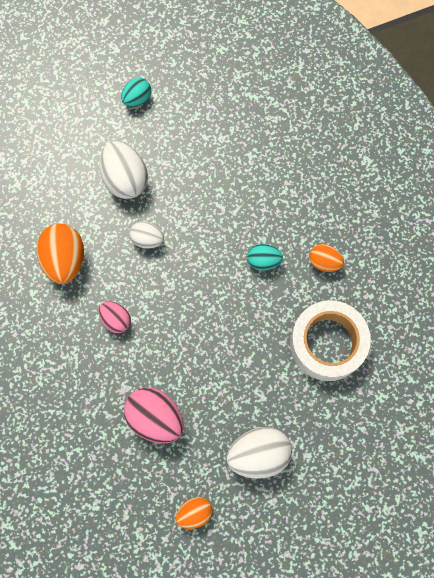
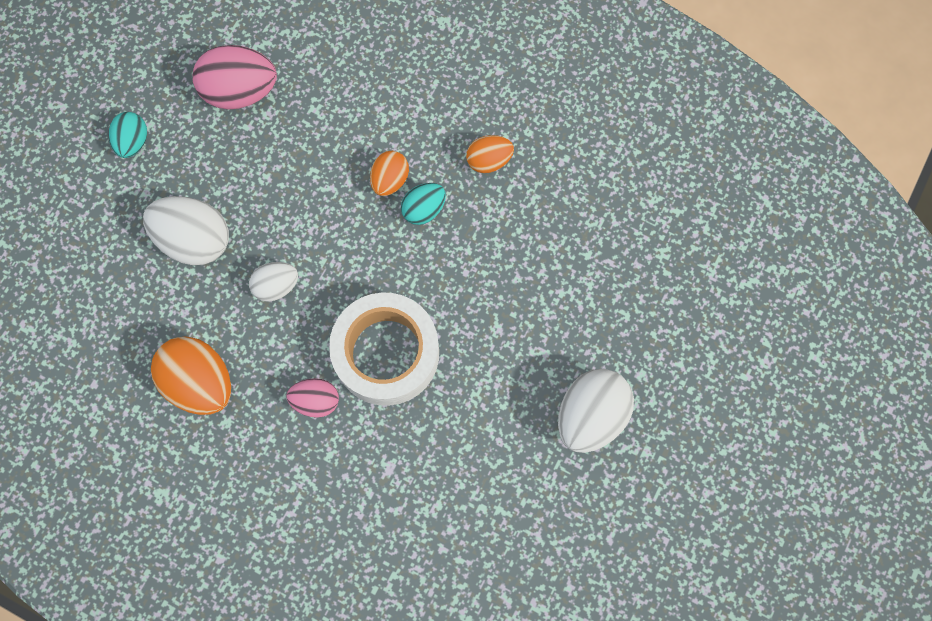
camera: 40 degrees left, 0 degrees up
pink egg [124,387,184,444] -> pink egg moved to [192,45,277,110]
orange egg [175,497,212,529] -> orange egg moved to [370,151,409,196]
white tape [290,300,371,381] -> white tape moved to [329,293,439,406]

